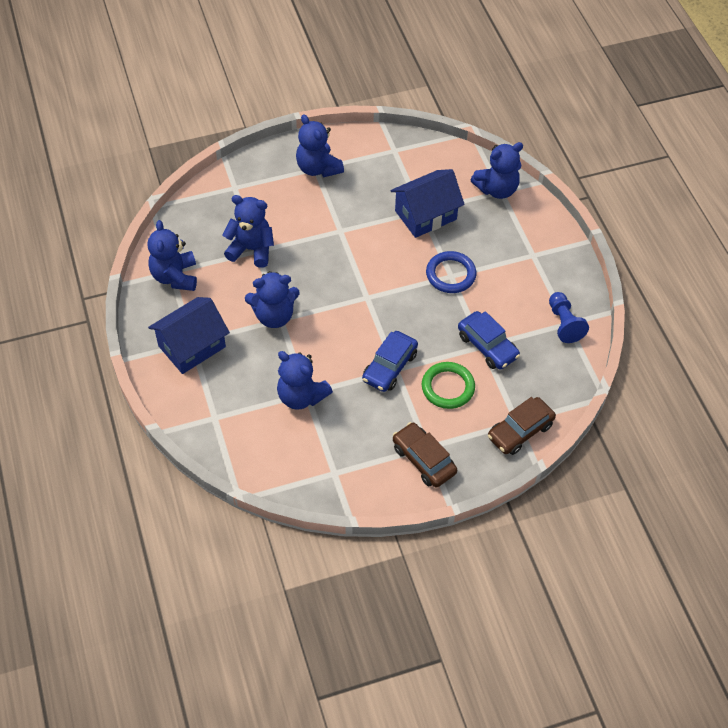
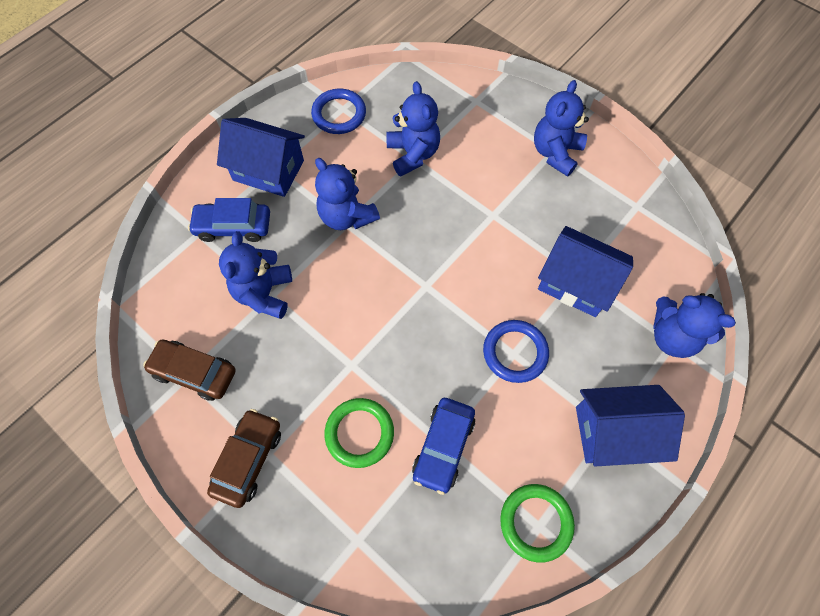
camera: 60 degrees right, 10 degrees up
blue teddy bear [147,220,197,291] -> blue ring [311,89,366,134]
blue car [362,331,418,392] -> blue car moved to [188,198,270,242]
brown car [488,397,556,455] -> brown car moved to [143,340,236,401]
blue pawn [549,292,589,343] -> green ring [500,484,575,562]
none -> blue house [576,385,685,467]

